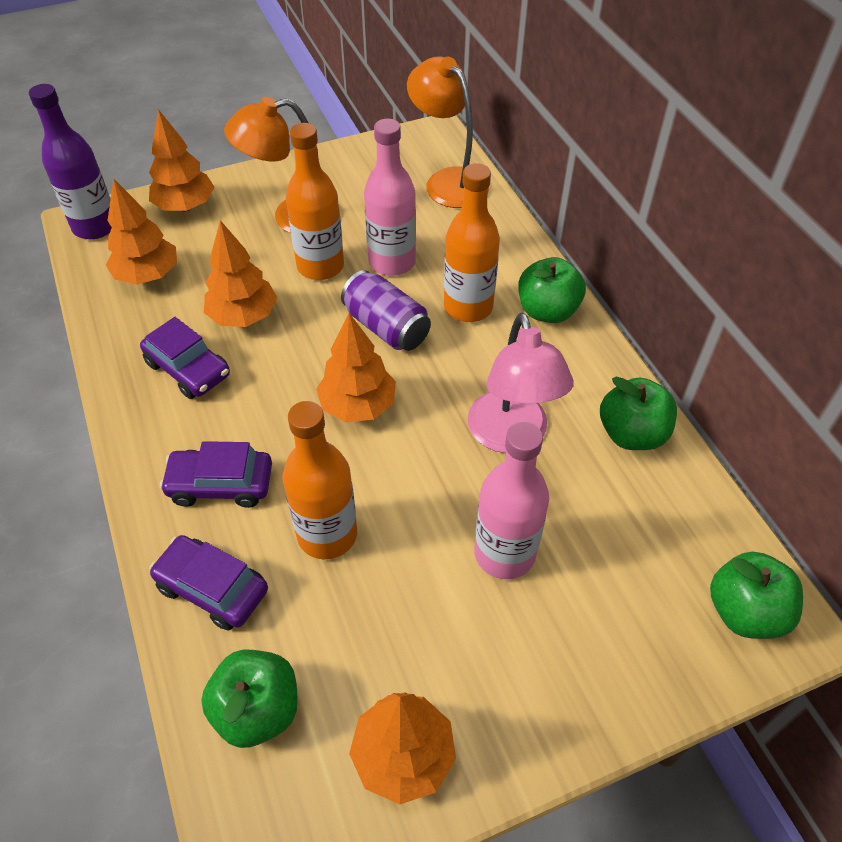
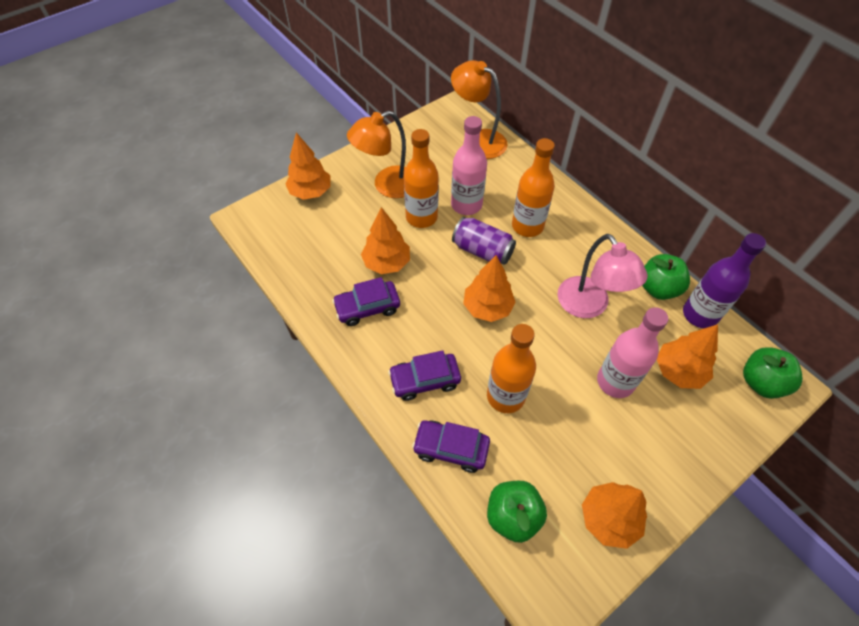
camera: 15 degrees left, 5 degrees up
purple bottle [29,84,112,239] -> purple bottle moved to [683,233,766,328]
orange tree [106,179,177,285] -> orange tree moved to [657,324,718,389]
purple car [140,317,230,399] -> purple car turned 135 degrees clockwise [332,277,400,326]
green apple [518,257,586,323] -> none

